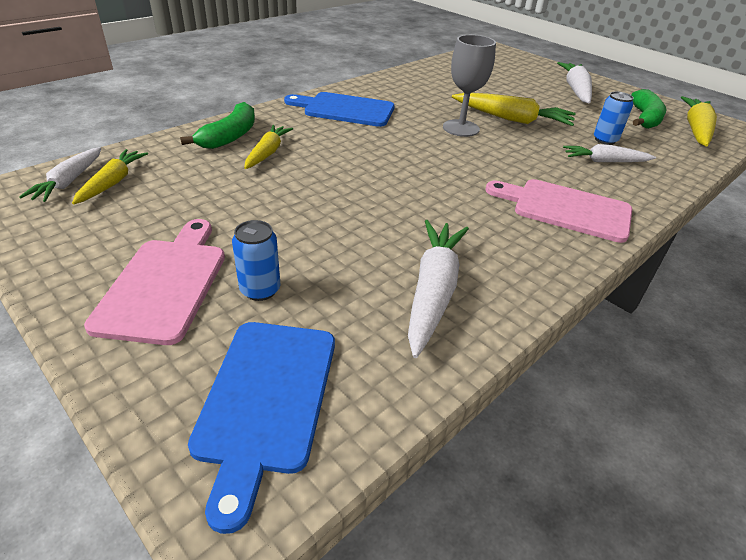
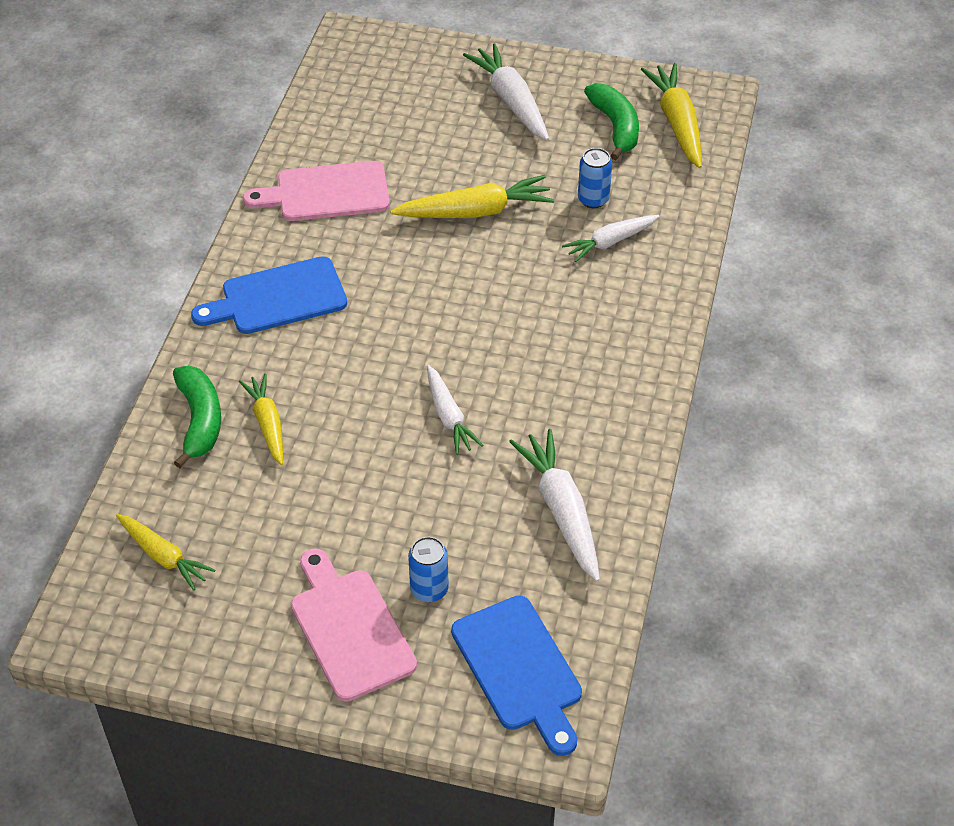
camera: 30 degrees left, 10 degrees up
white carrot [19,147,101,202] -> white carrot moved to [427,365,483,455]
yellow carrot [72,149,148,204] -> yellow carrot turned 150 degrees clockwise [116,514,215,591]
grey goblet [443,35,496,137] -> none
pink cutting board [485,179,632,243] -> pink cutting board moved to [243,161,390,221]

